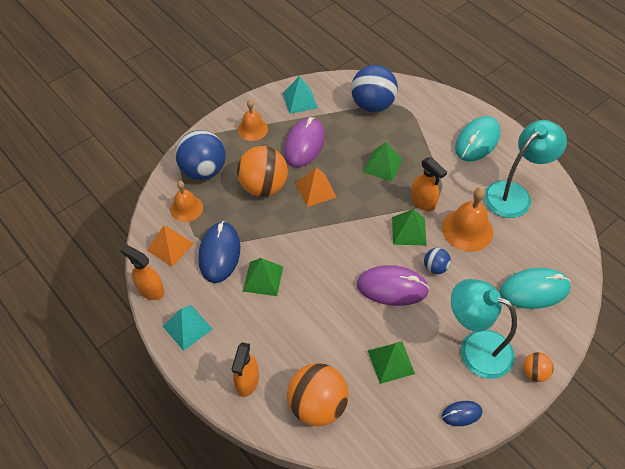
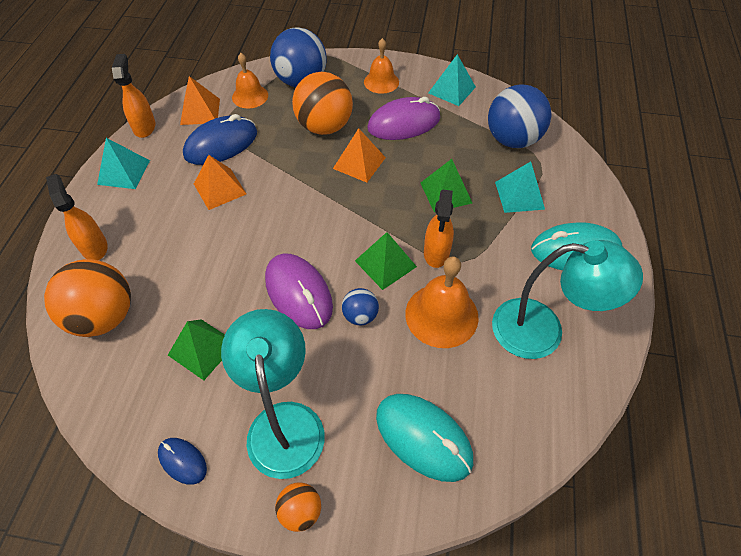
camera: 50 degrees right, 0 degrees up
orange spray bottle [232,342,259,397] -> orange spray bottle turned 90 degrees clockwise [46,174,108,260]
green pyramid [243,258,283,296] -> orange pyramid [194,155,246,210]
none -> turquoise pyramid [495,162,545,213]

